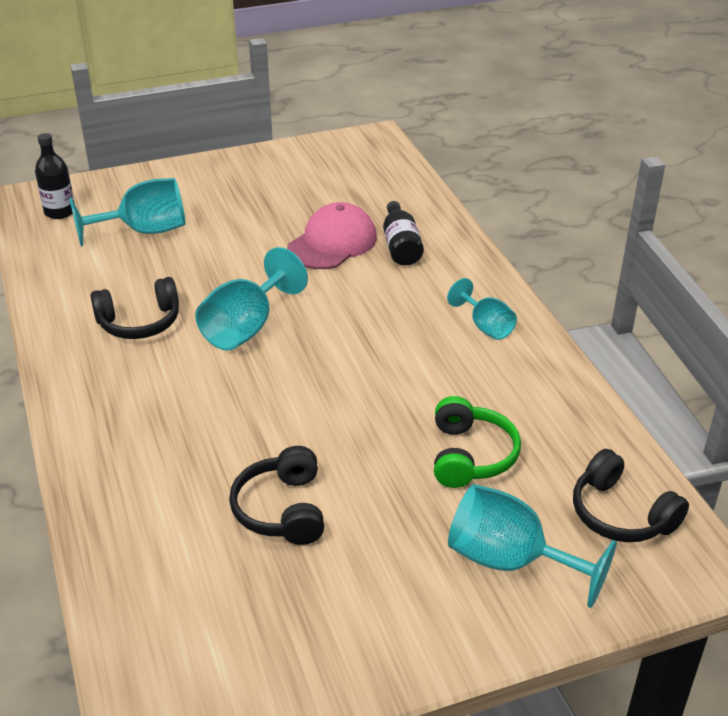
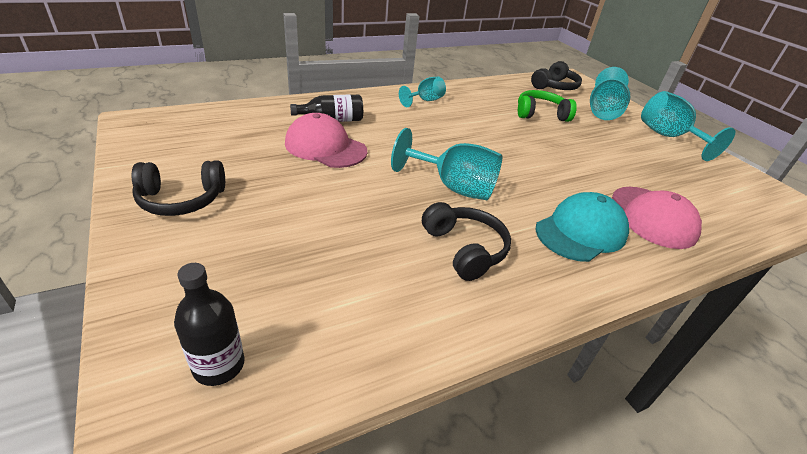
camera: 100 degrees left, 0 degrees up
turquoise goblet [69,178,185,246] -> turquoise goblet moved to [641,91,735,161]
black headphones [229,446,324,545] -> black headphones moved to [131,160,225,216]
none -> turquoise cap [535,192,629,262]
none -> pink cap [612,187,702,249]

